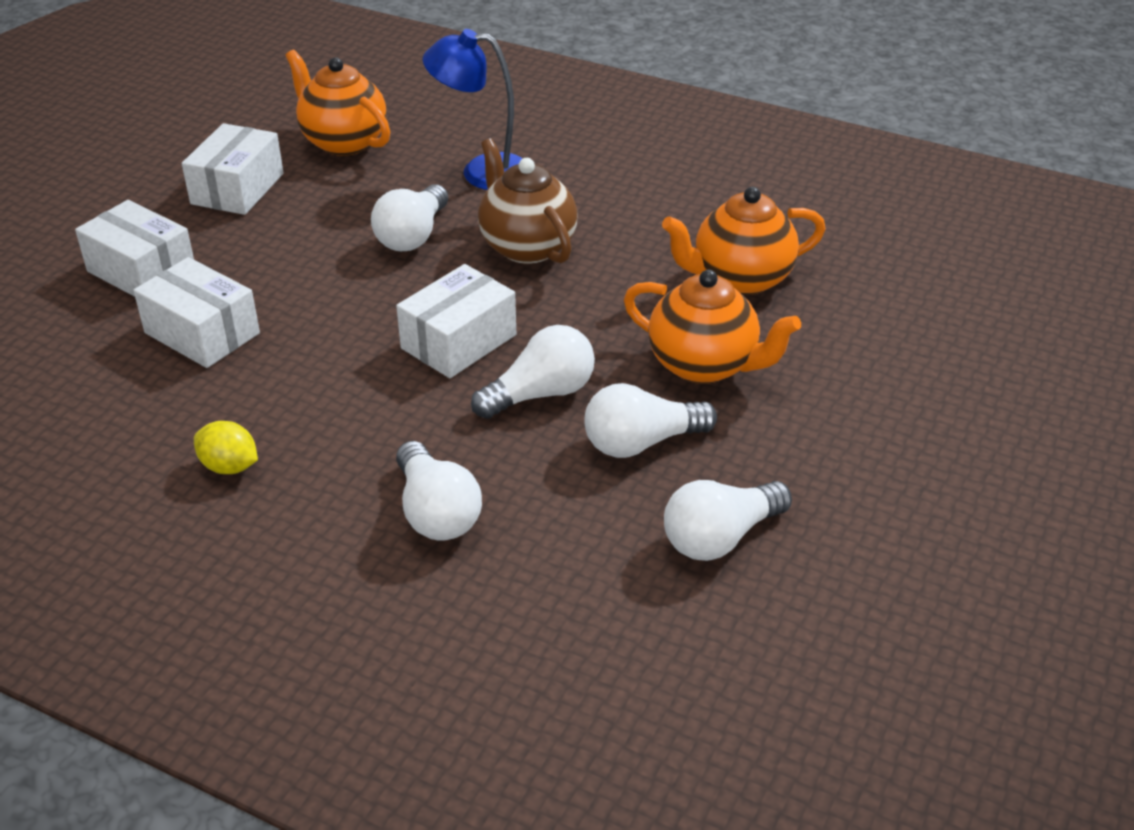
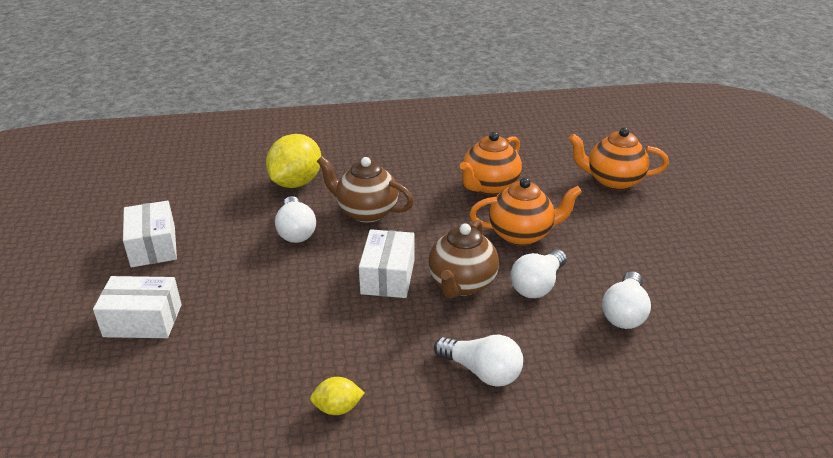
camera: 35 degrees left, 5 degrees down
white box [133,257,260,368] -> none
orange teapot [285,50,390,156] -> orange teapot moved to [569,128,669,190]
blue lamp [422,29,523,190] -> yellow lemon [266,134,321,188]
white light bulb [471,325,595,419] -> brown teapot [428,220,499,299]

